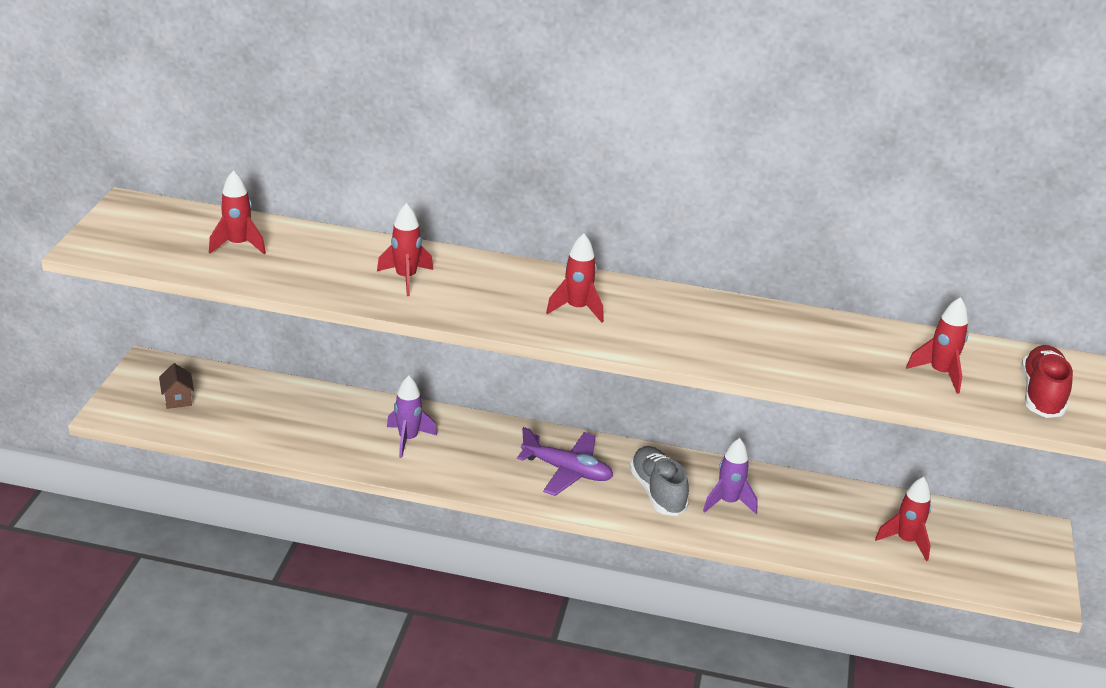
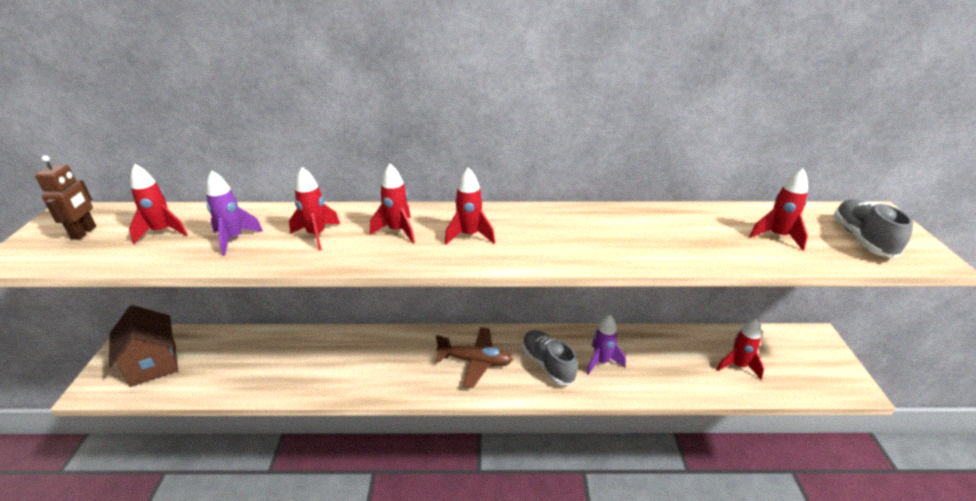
camera: 10 degrees left, 0 degrees up
brown house [159,363,194,409] -> brown house [109,305,178,387], size x2.10
purple rocket [387,375,437,458] -> purple rocket moved to [206,170,263,256]
purple plane [517,427,613,496] -> brown plane [436,327,513,388]
red shoe [1021,345,1073,418] -> grey shoe [833,199,913,258]
none -> brown robot [35,155,96,240]
none -> red rocket [370,164,415,243]

